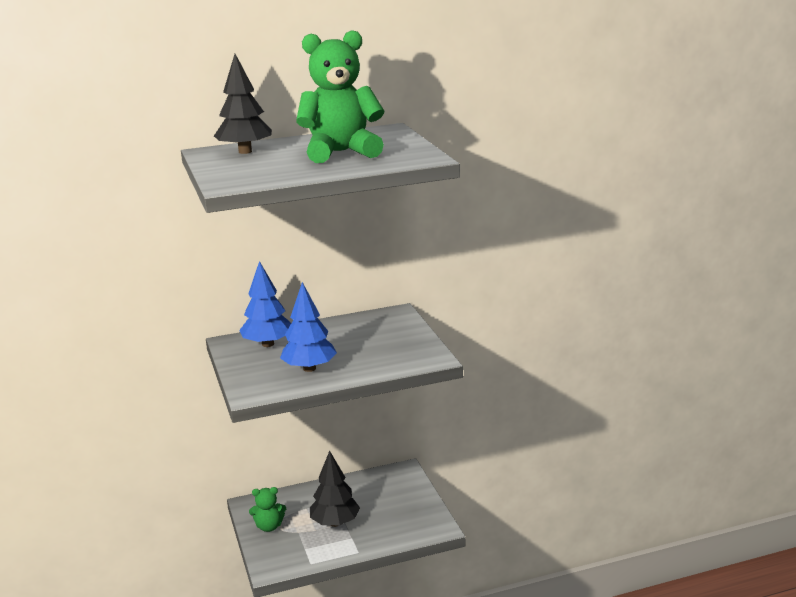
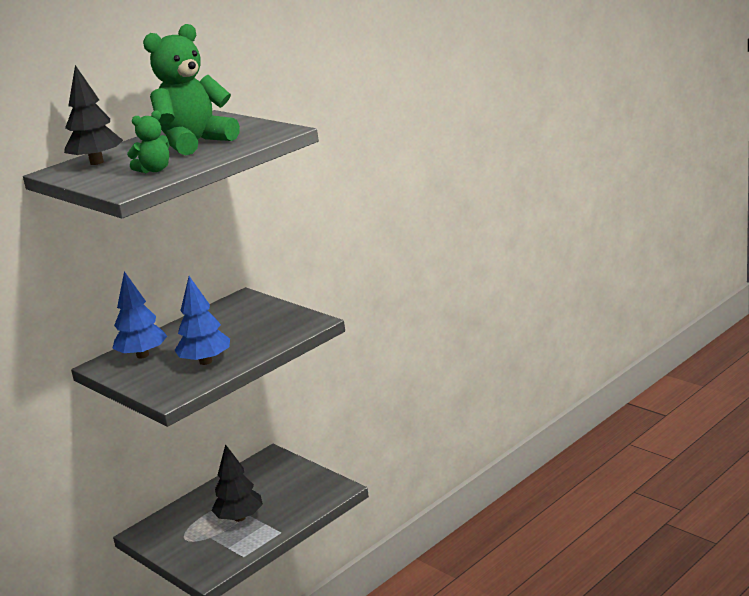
camera: 25 degrees left, 0 degrees up
green teddy bear [249,487,286,532] -> green teddy bear moved to [127,110,169,173]

